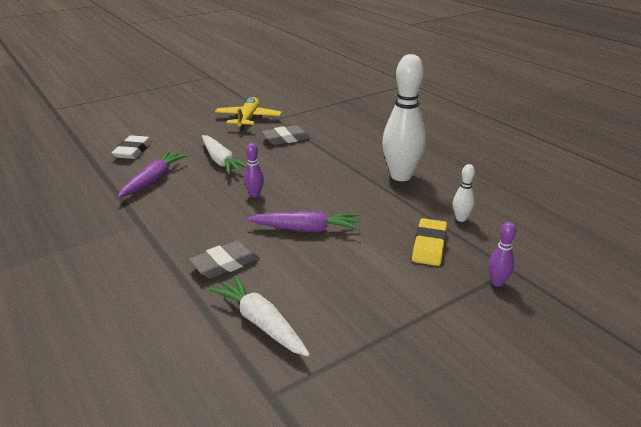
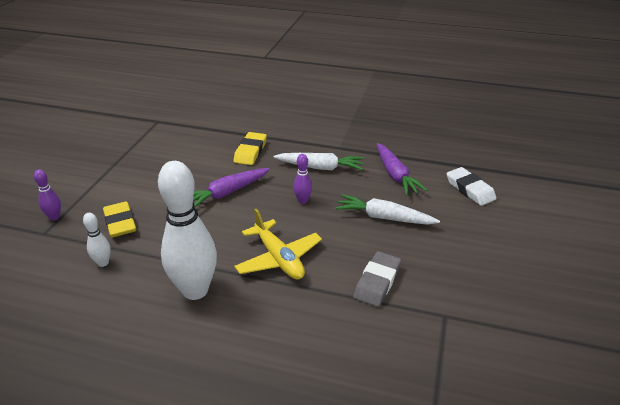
camera: 140 degrees right, 5 degrees up
grey eraser [189,240,260,278] -> yellow eraser [233,132,267,165]
white carrot [209,275,310,357] -> white carrot moved to [273,153,364,170]
yellow plane [215,97,282,130] -> yellow plane moved to [234,209,322,280]

